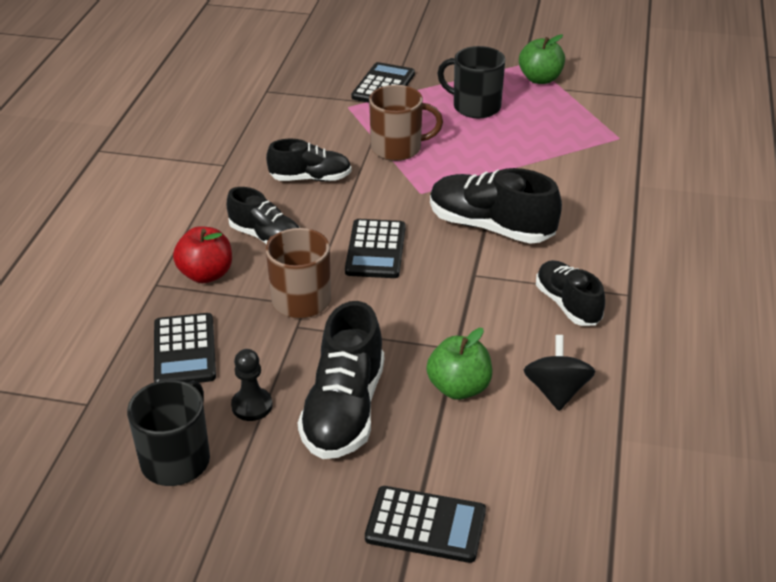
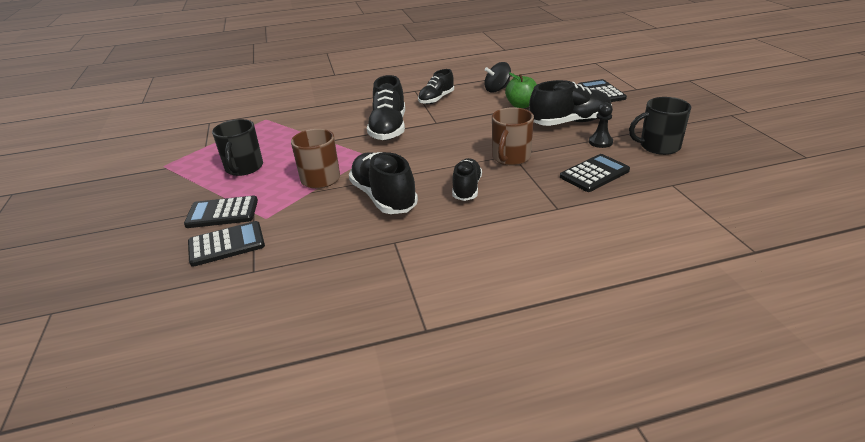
camera: 115 degrees left, 5 degrees down
red apple [173,226,232,283] -> none
black shoe [266,139,352,182] -> black shoe [349,152,418,214], size x1.56
black calculator [345,219,405,278] -> black calculator moved to [188,221,265,267]
green apple [519,34,565,84] -> none

